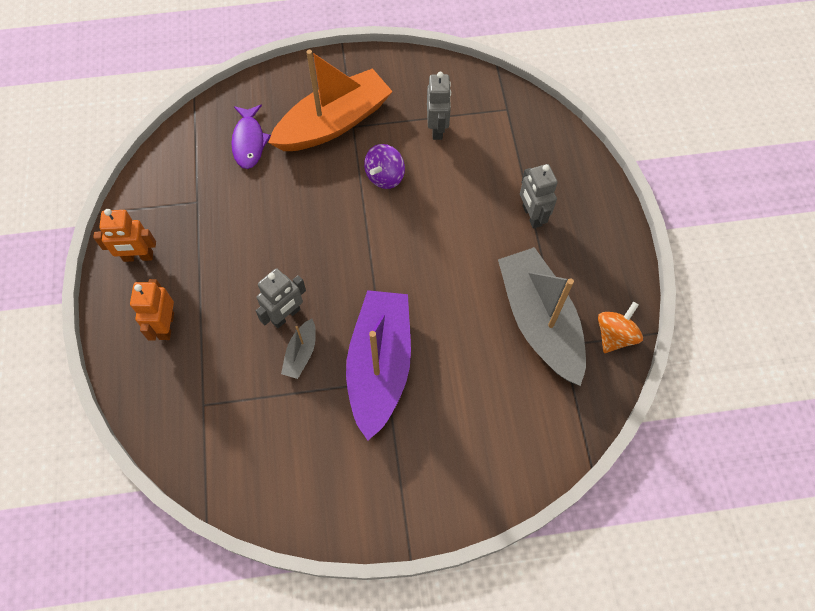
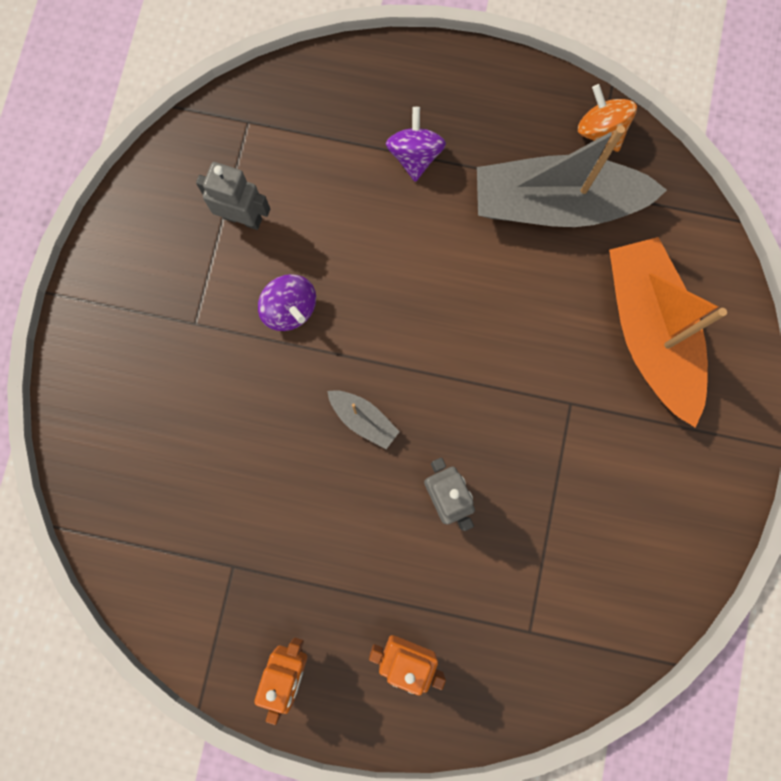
camera: 70 degrees left, 15 degrees up
purple fish [231,105,271,169] -> none
orange boat [268,50,393,151] -> orange boat moved to [609,237,727,428]
grey boat [281,318,316,379] -> grey boat moved to [327,390,400,449]
purple boat [346,290,411,440] -> none
grey robot [520,164,558,229] -> purple spinning top [386,107,446,182]

